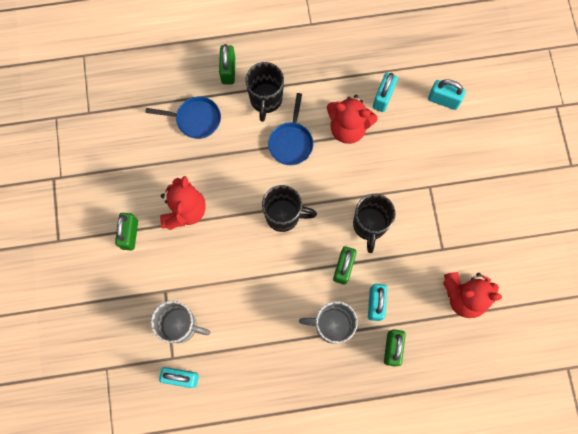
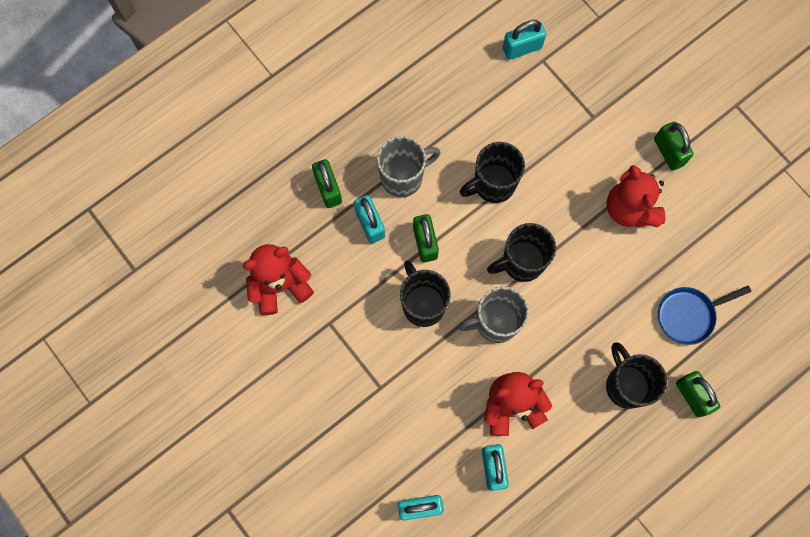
camera: 150 degrees right, 0 degrees up
grey mug [151,301,211,343] -> grey mug moved to [458,286,529,343]
blue pan [268,93,313,165] -> none
none -> black mug [459,142,525,203]

